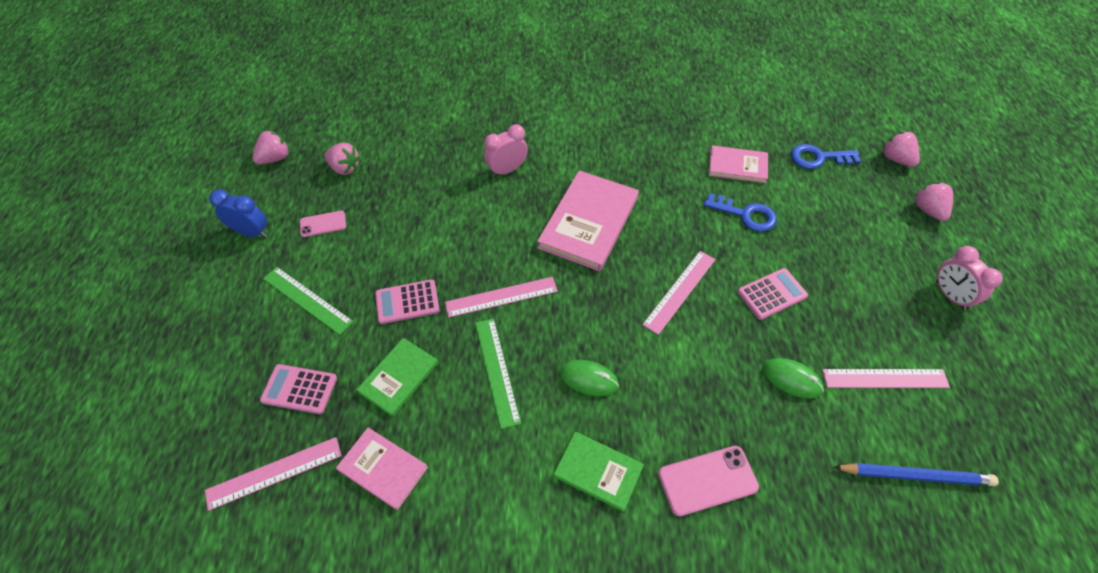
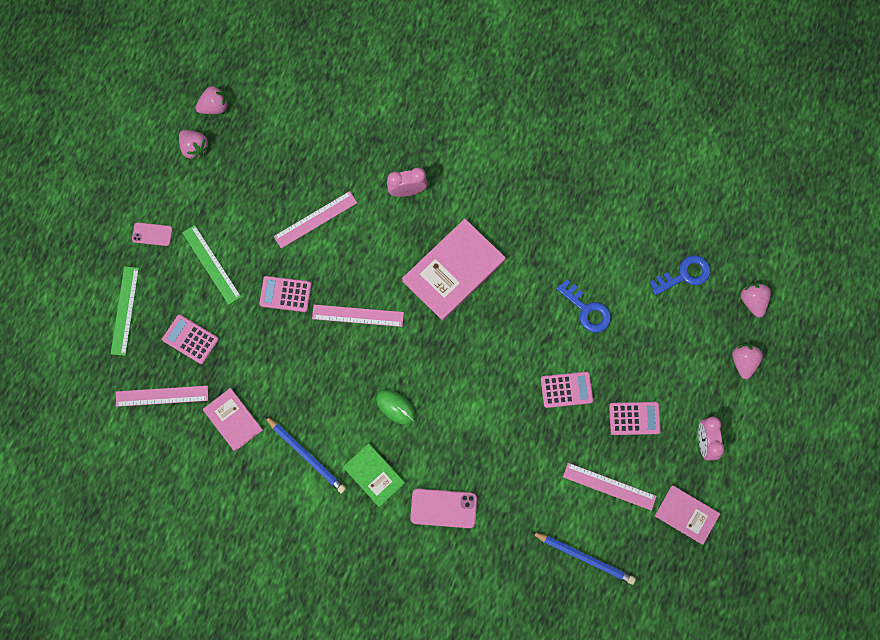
camera: 20 degrees right, 20 degrees up
blue clock [209,189,268,237] -> none
pink phone [300,211,346,237] -> pink phone moved to [132,222,173,246]
pink strawberry [324,142,360,175] -> pink strawberry moved to [179,130,209,160]
green book [357,338,438,417] -> none
green ruler [475,318,521,429] -> green ruler moved to [111,267,139,356]
pink ruler [642,251,716,335] -> pink ruler moved to [274,191,357,248]
pink book [709,145,768,183] -> pink book moved to [655,485,720,544]
green mouse [763,358,824,398] -> none
blue key [791,144,861,169] -> blue key turned 135 degrees clockwise [649,255,710,295]
none -> blue pencil [265,416,346,494]
none -> pink calculator [609,402,661,435]

